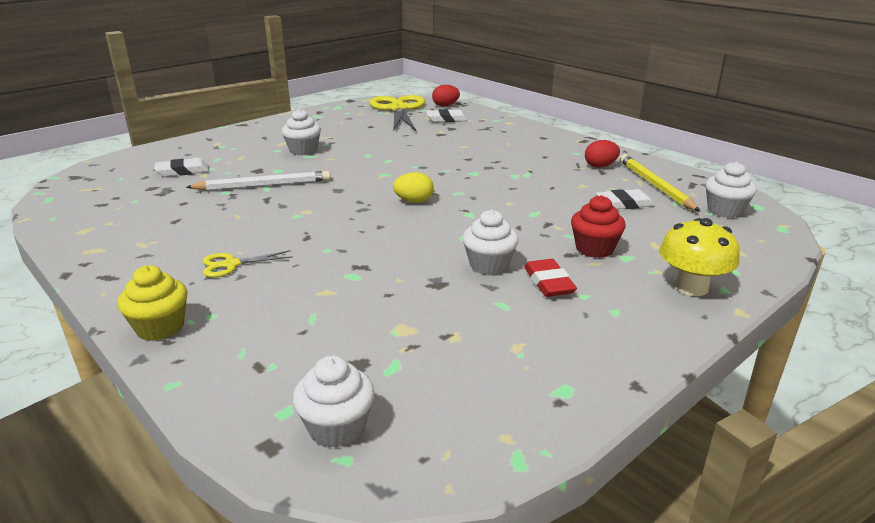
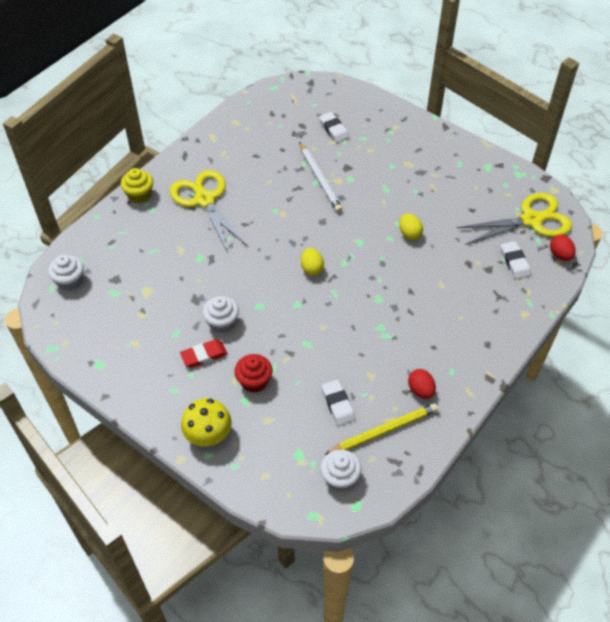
camera: 80 degrees right, 25 degrees up
yellow scissors [203,250,293,277] -> yellow scissors [170,170,248,253], size x2.15
white cupcake [282,109,321,155] -> none
none -> yellow egg [399,213,423,240]

